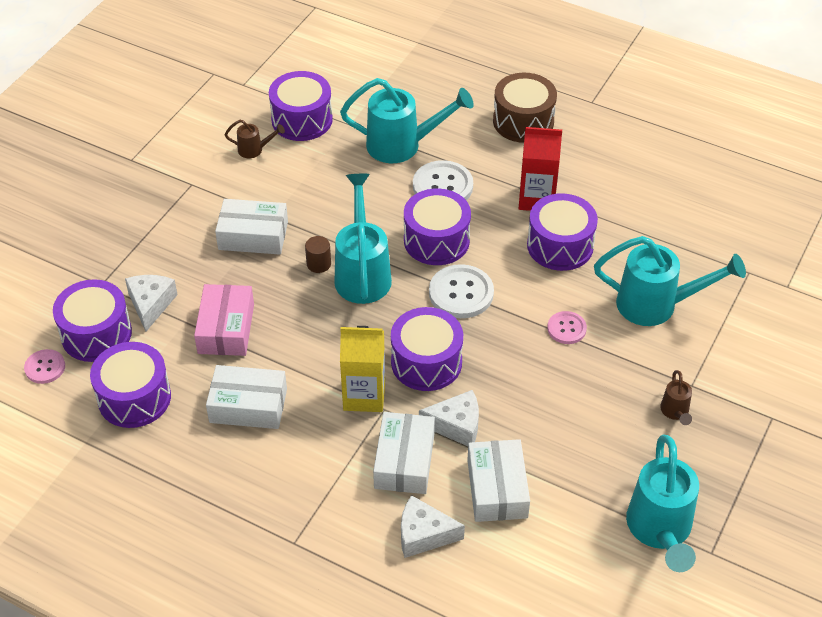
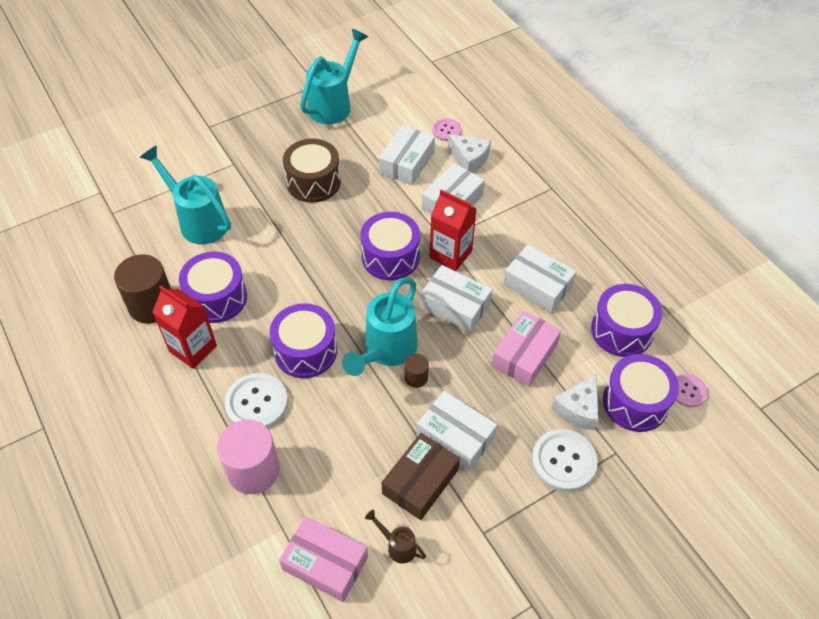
camera: 150 degrees left, 5 degrees up
purple drum [269,71,333,141] -> pink box [279,516,368,602]
turquoise watering can [340,78,474,163] -> pink cylinder [217,420,280,494]
yellow carton [340,326,385,412] -> red carton [429,190,477,271]
white cheese [419,390,479,446] -> none
white button [429,264,494,318] -> white button moved to [532,429,598,492]
brown drum [493,73,557,143] -> brown drum moved to [283,139,341,203]
pink button [547,311,587,344] -> pink button moved to [433,119,462,141]
brown watering can [660,370,692,425] -> none
none -> brown cylinder [114,254,171,324]
none -> brown box [382,433,460,520]
none -> white box [420,265,492,333]

